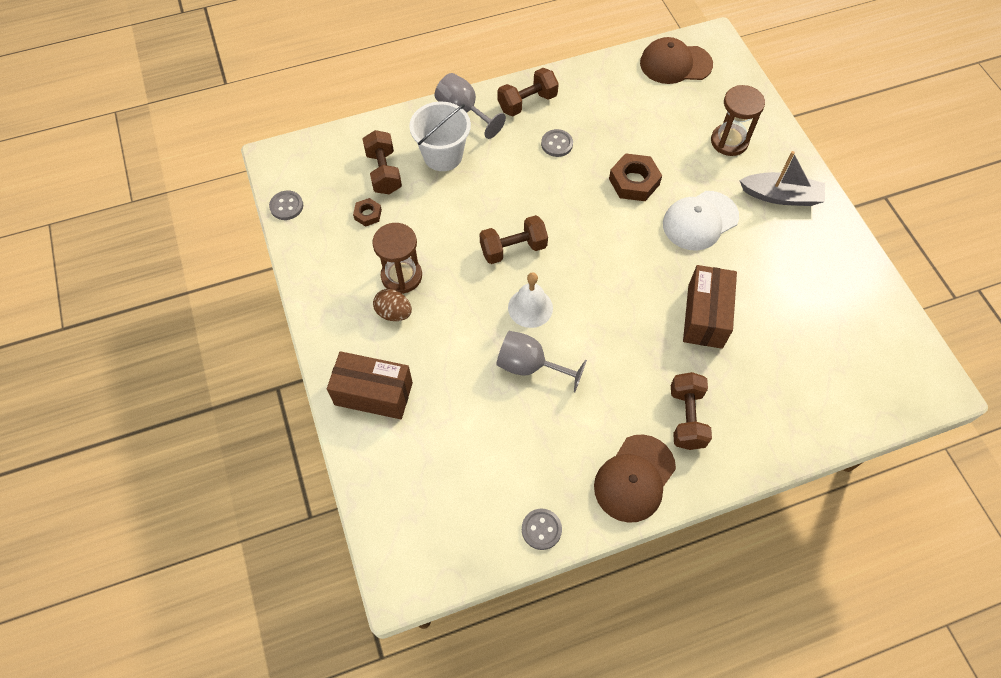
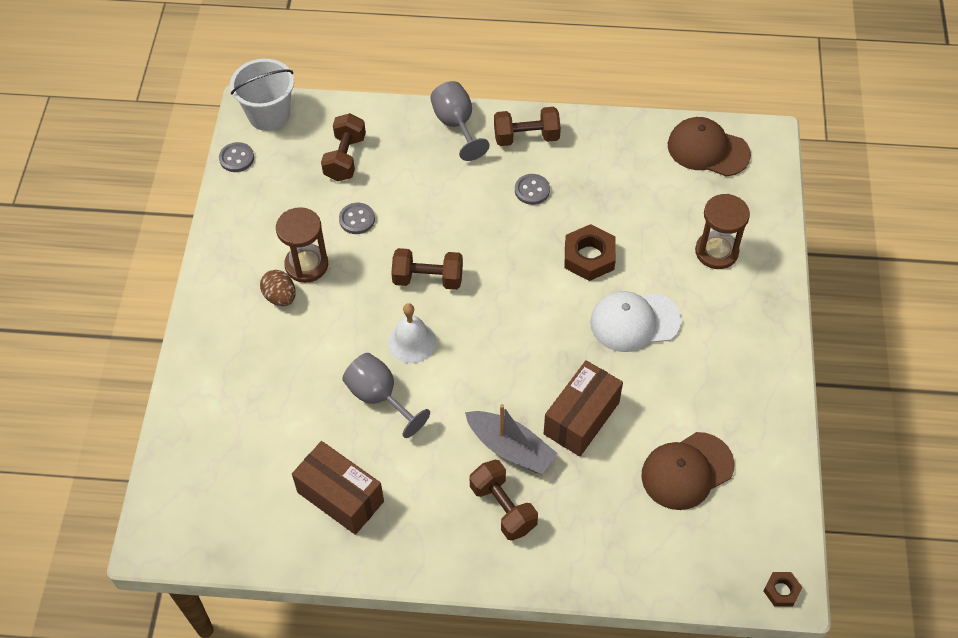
camera: 25 degrees right, 5 degrees down
brown box [327,351,413,419] -> brown box moved to [292,441,384,535]
brown nut [353,198,382,227] -> brown nut moved to [764,572,802,607]
white bucket [409,102,471,171] -> white bucket moved to [230,59,294,131]
grey button [522,509,562,550] -> grey button moved to [339,203,375,234]
brown cap [594,434,676,523] -> brown cap moved to [641,432,735,510]
brown dumbbell [671,372,712,450] -> brown dumbbell turned 60 degrees counterclockwise [470,460,538,541]
grey boat [739,151,825,206] -> grey boat moved to [465,404,557,474]

